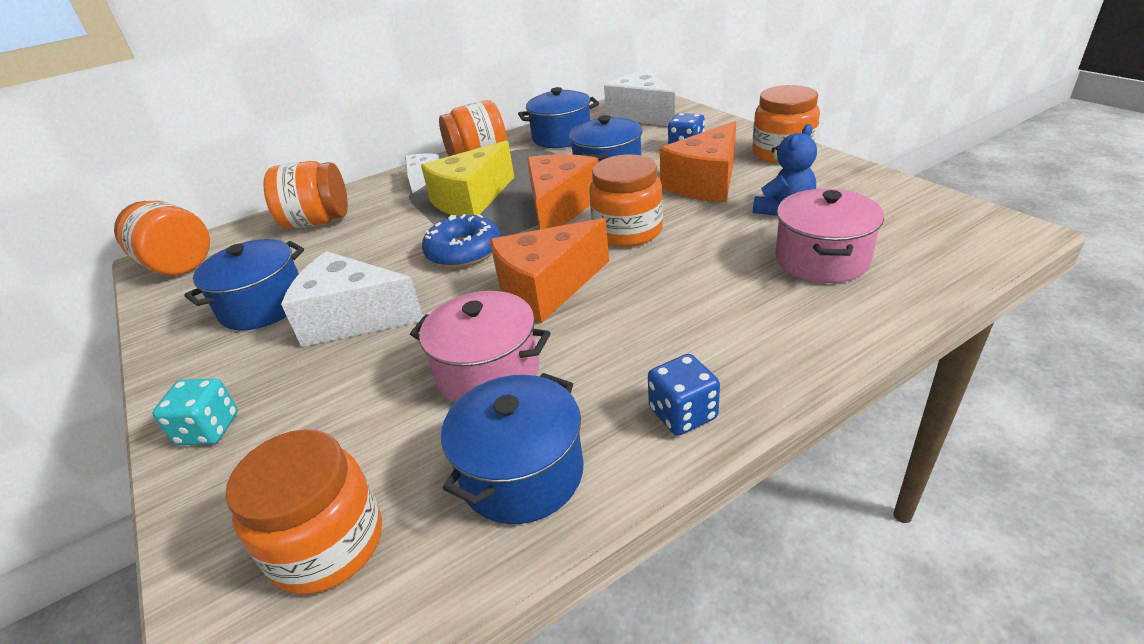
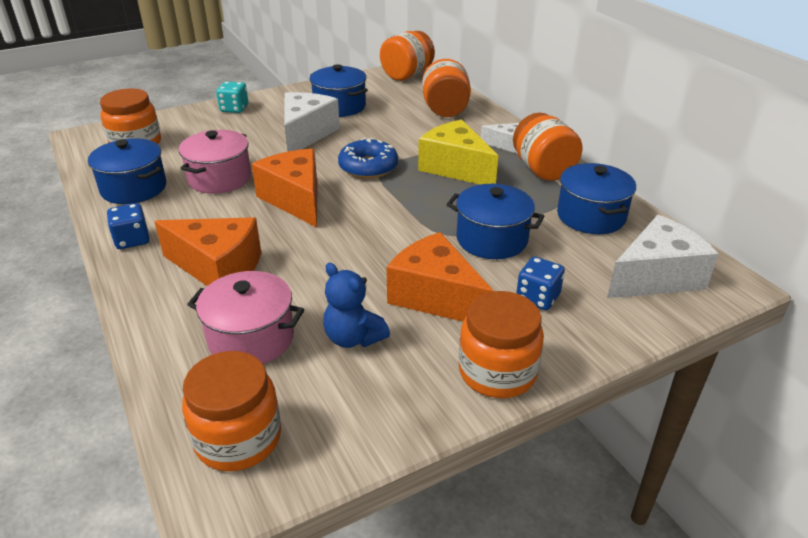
camera: 90 degrees right, 0 degrees up
orange cheese [527,154,599,229] -> orange cheese moved to [154,217,261,286]
orange jar [589,154,663,247] -> orange jar moved to [182,351,281,471]

